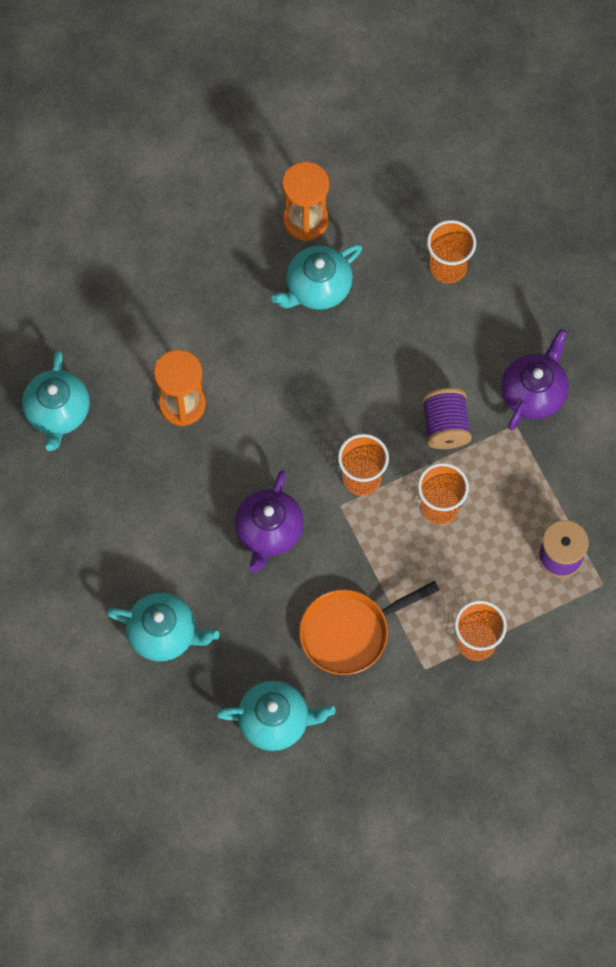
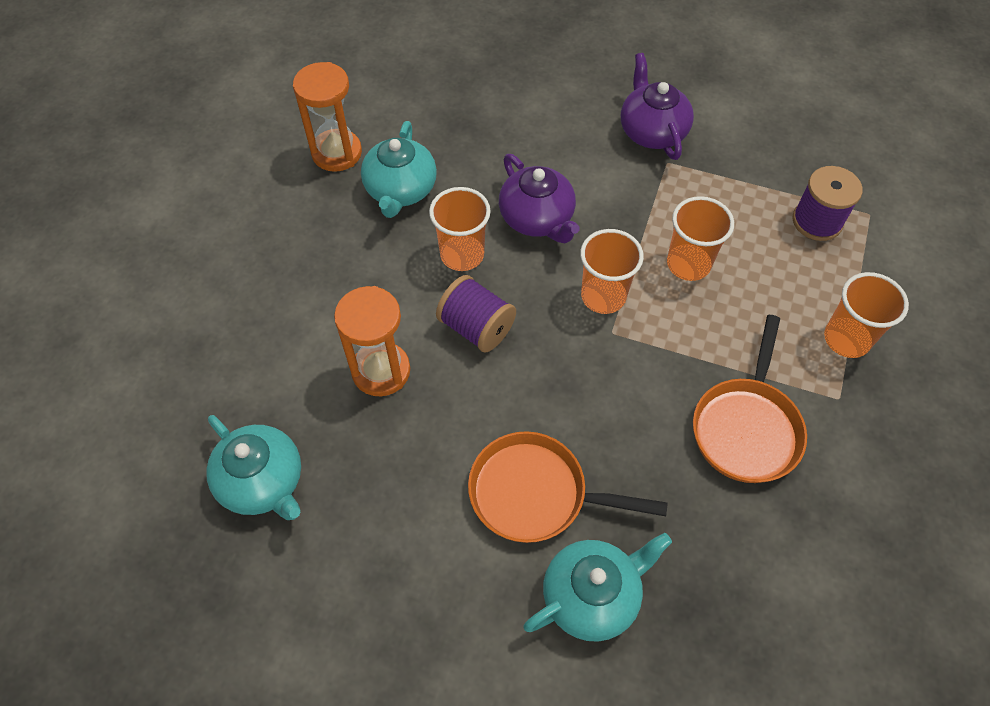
camera: 45 degrees left, 10 degrees down
turquoise teapot [216,681,336,751] -> none
purple teapot [235,470,304,572] -> purple teapot moved to [499,154,580,243]
purple spool [422,388,472,449] -> purple spool moved to [436,275,516,353]
orange cup [427,220,476,283] -> orange cup moved to [429,187,491,271]
none -> orange pan [468,431,668,543]

